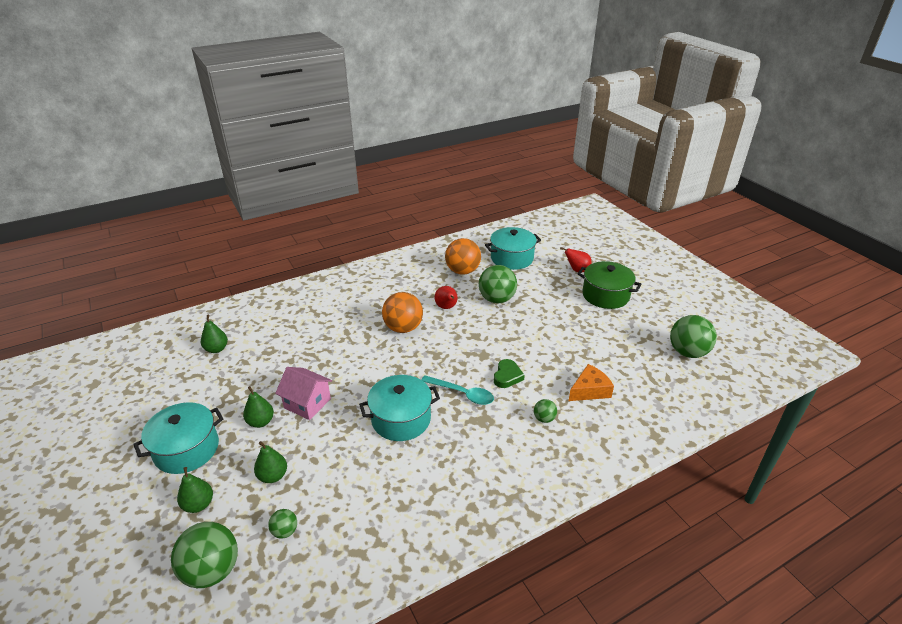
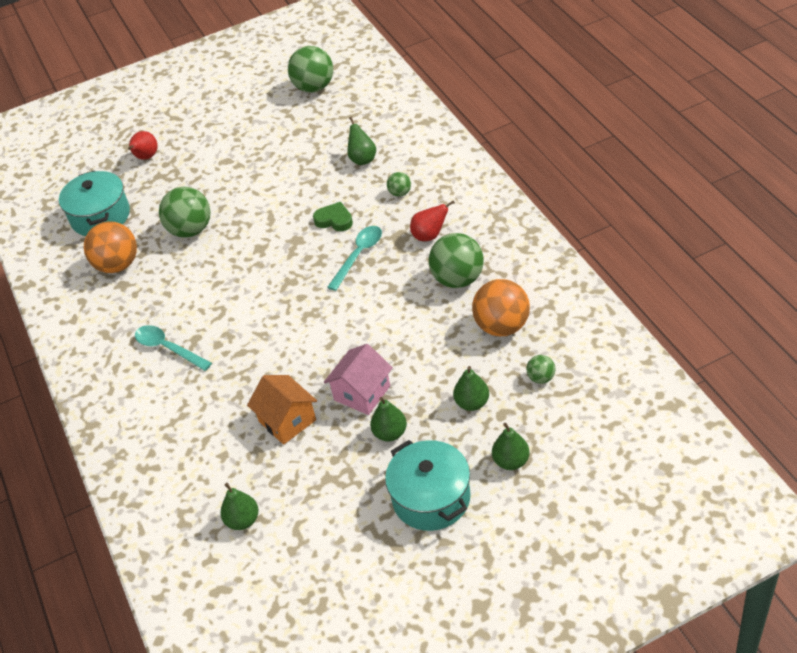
camera: 80 degrees left, 10 degrees up
green ball [171,522,238,588] -> green ball moved to [429,233,484,288]
turquoise pot [359,375,440,441] -> none
orange ball [382,292,423,333] -> orange ball moved to [472,279,530,336]
red pear [435,286,458,309] -> red pear moved to [410,200,455,241]
orange cheese [569,364,614,401] -> green pear [347,117,376,165]
green pot [577,261,641,309] -> none
none -> turquoise spoon [135,325,212,371]
none -> orange house [247,375,317,445]

